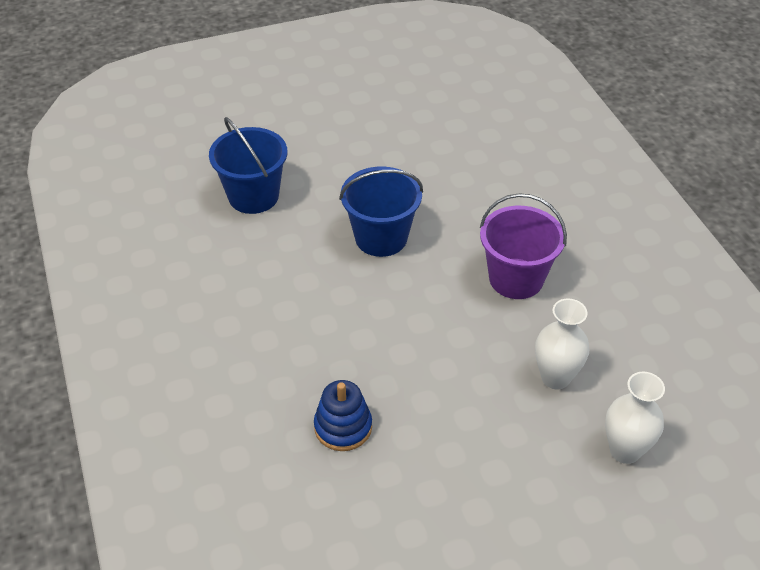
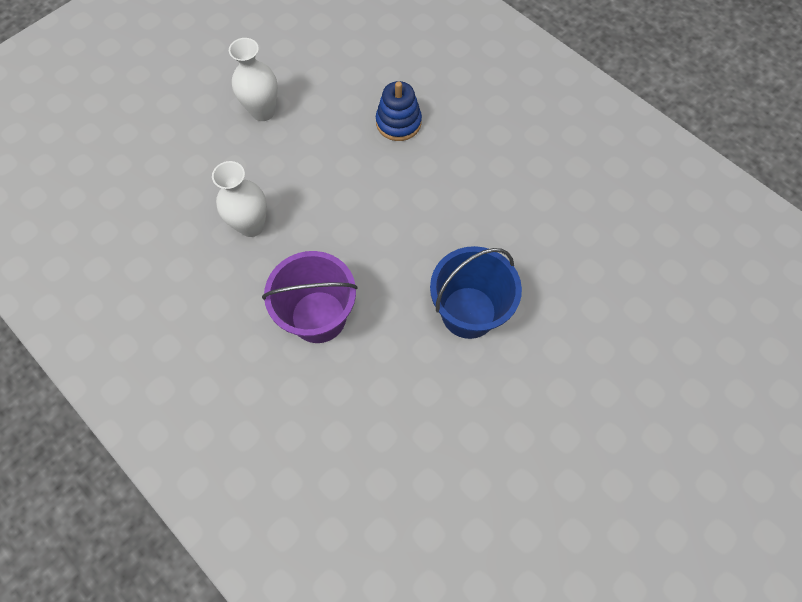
camera: 155 degrees right, 20 degrees up
blue bucket [209,117,287,214] -> none
white vase [605,372,665,464] -> white vase moved to [229,38,278,121]

